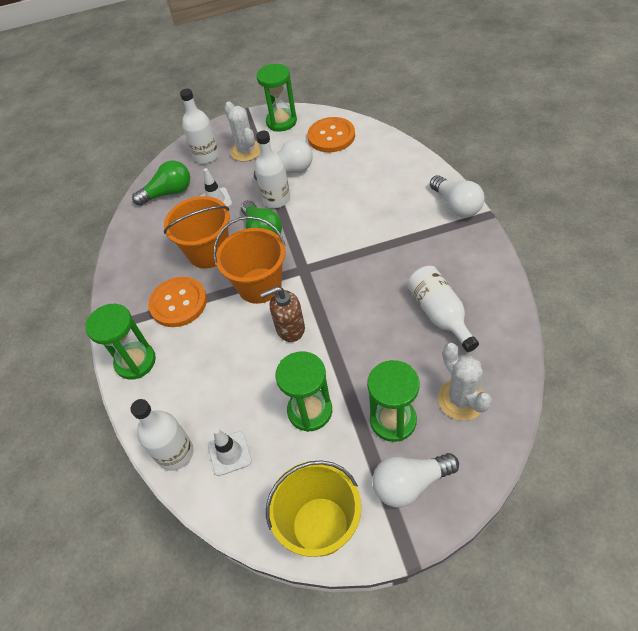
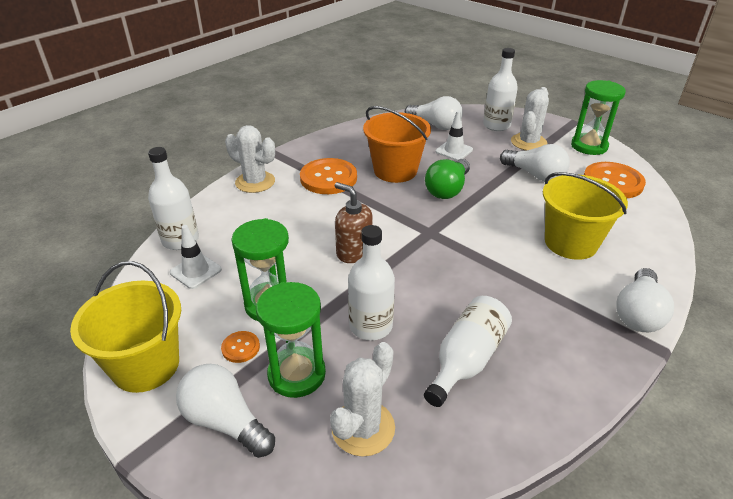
camera: 50 degrees right, 15 degrees down
green hourglass [86,304,156,380] -> white cactus [225,125,275,193]
green light bulb [132,160,190,206] -> white light bulb [405,96,463,130]
orange bucket [213,216,286,304] -> none
white bottle [255,131,290,208] -> white bottle moved to [348,225,395,340]
none -> orange button [221,331,260,363]
none -> yellow bucket [543,172,628,260]

